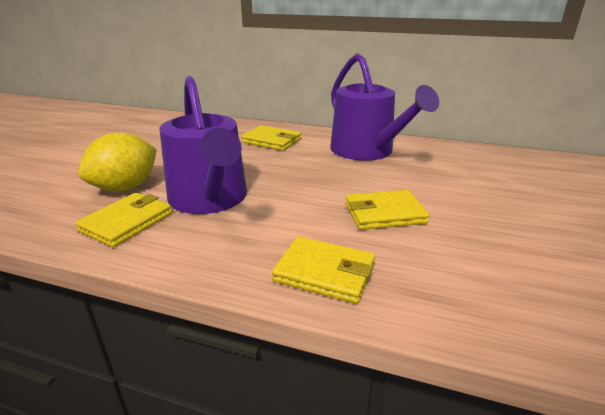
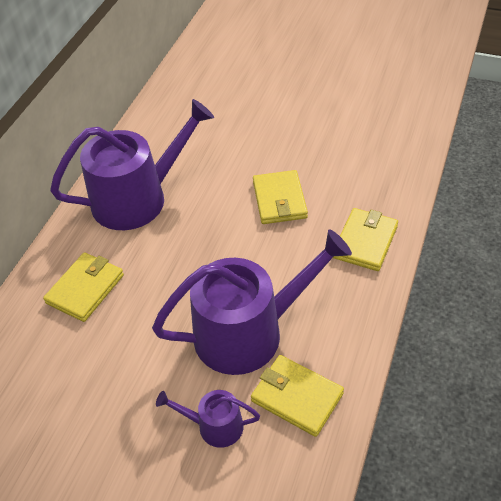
camera: 85 degrees left, 20 degrees up
yellow lemon [78,132,157,191] -> purple watering can [156,390,260,448]

